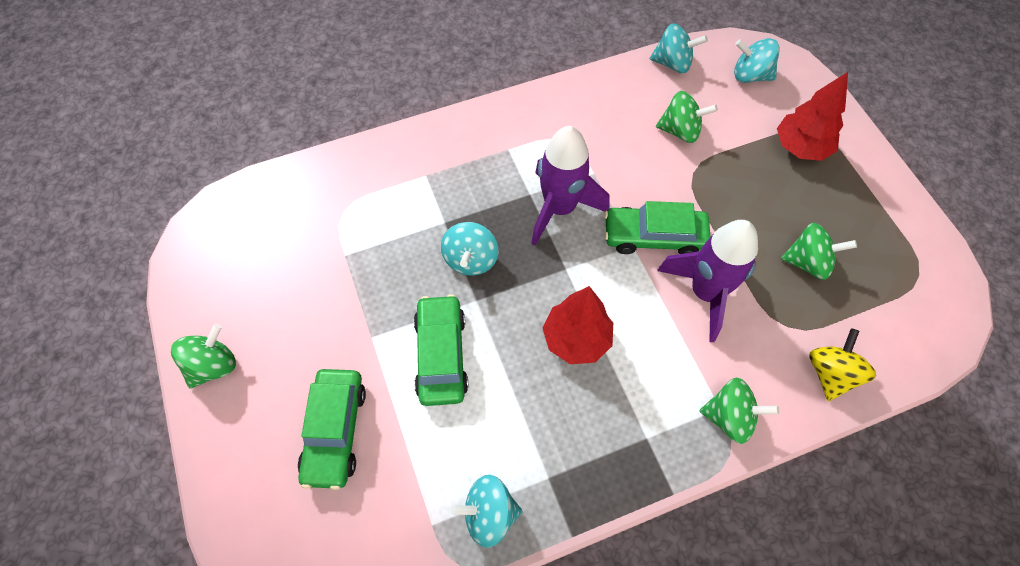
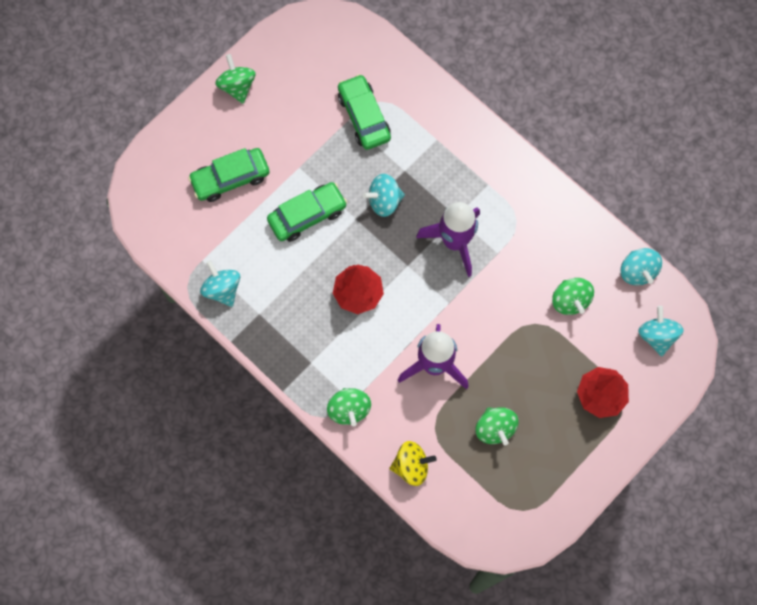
camera: 65 degrees right, 10 degrees up
green spinning top [171,324,236,389] -> green spinning top turned 120 degrees counterclockwise [215,54,256,104]
green car [604,201,711,254] -> green car moved to [338,74,391,150]

